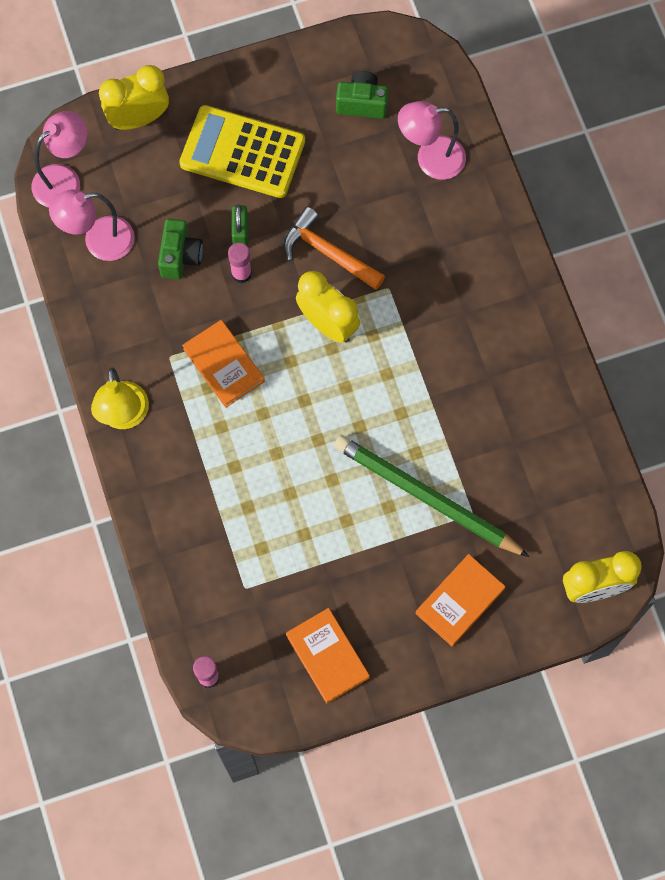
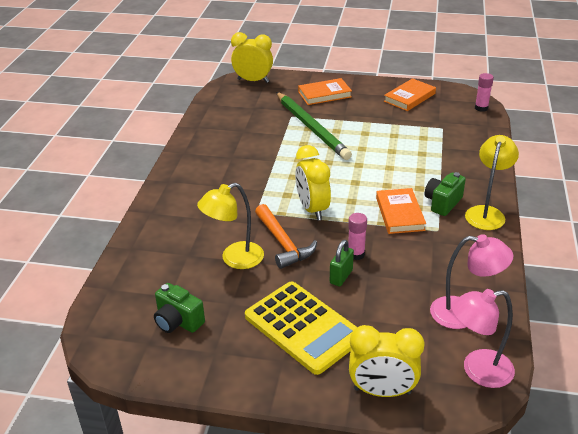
camera: 150 degrees left, 35 degrees down
green camera [158,219,203,279] -> green camera moved to [425,172,466,216]
orange book [286,608,370,703] -> orange book turned 45 degrees clockwise [384,78,436,111]
pink lamp [398,101,466,180] -> none
none -> yellow lamp [197,183,264,269]

